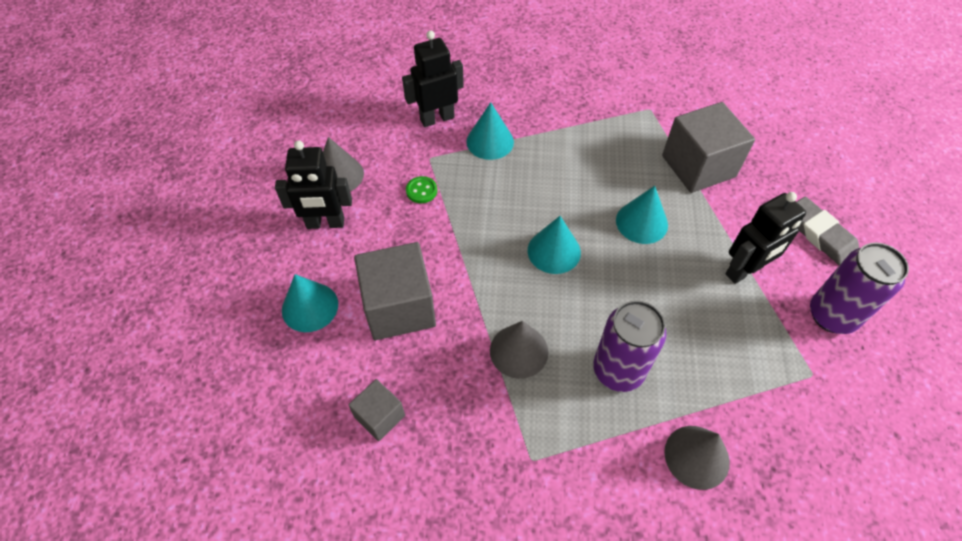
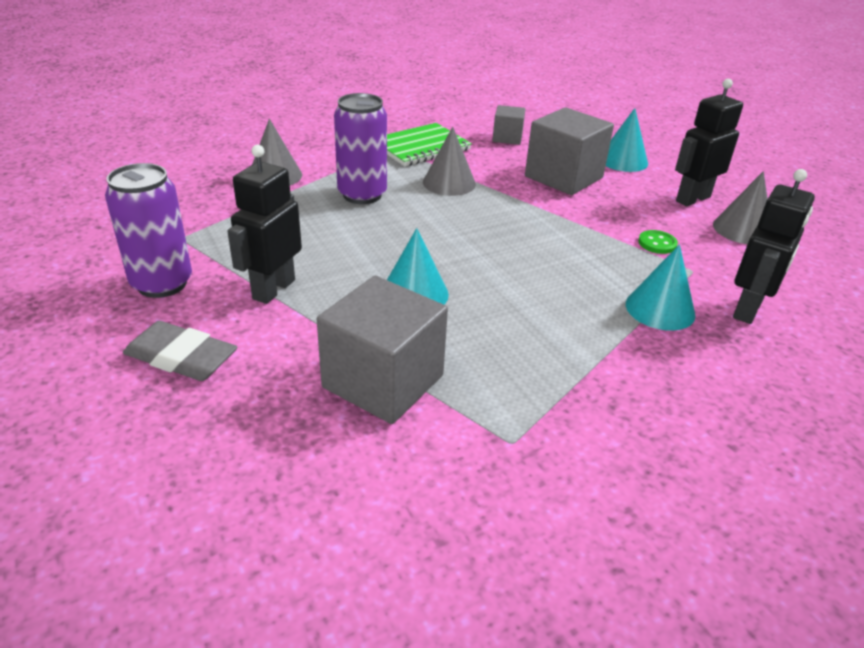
camera: 145 degrees right, 20 degrees down
turquoise cone [528,216,581,274] -> none
none -> green notebook [387,123,472,166]

